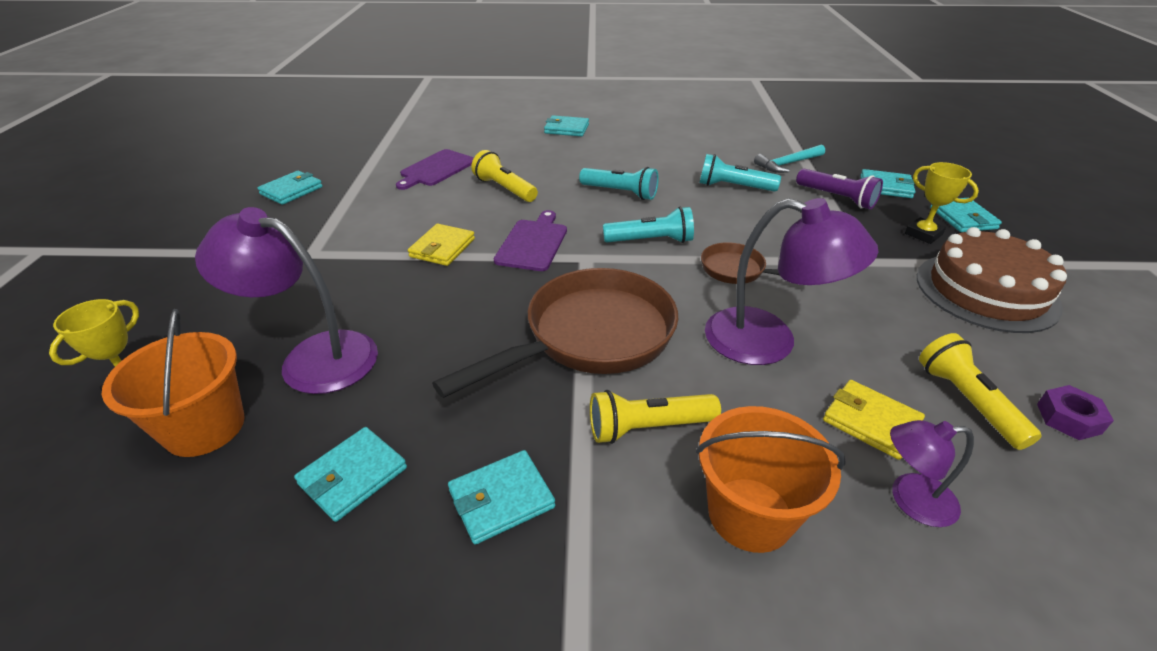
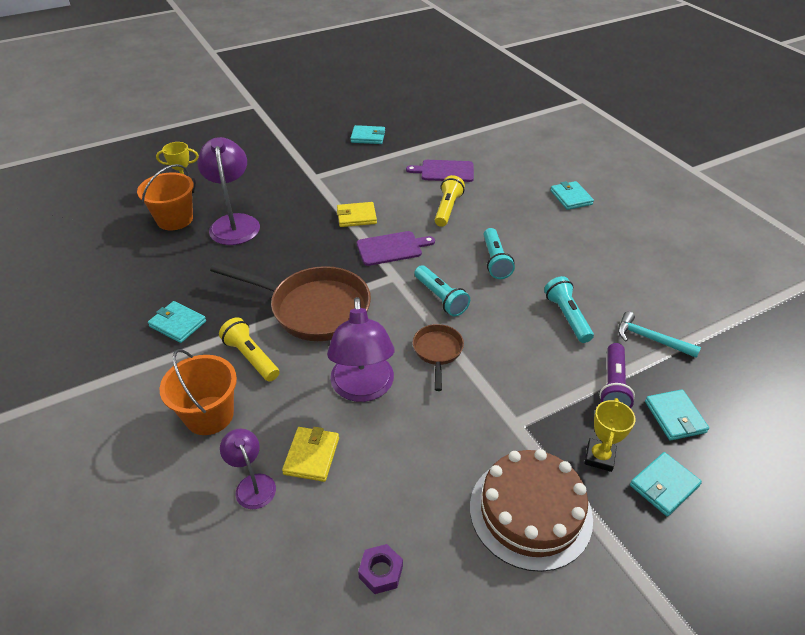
camera: 60 degrees right, 5 degrees up
turquoise wallet [294,427,407,522] -> none
yellow flashlight [919,333,1042,450] -> none

